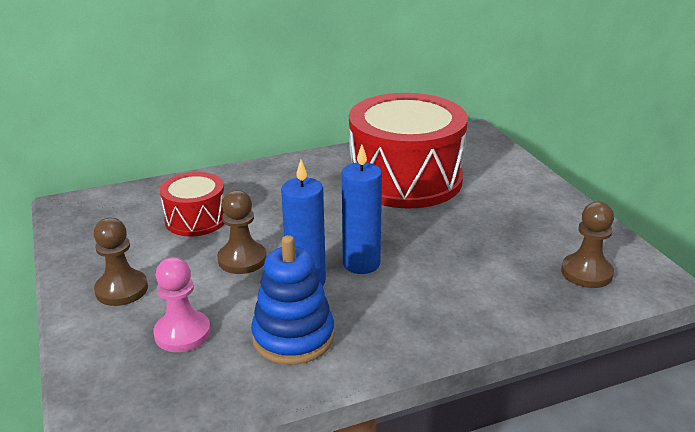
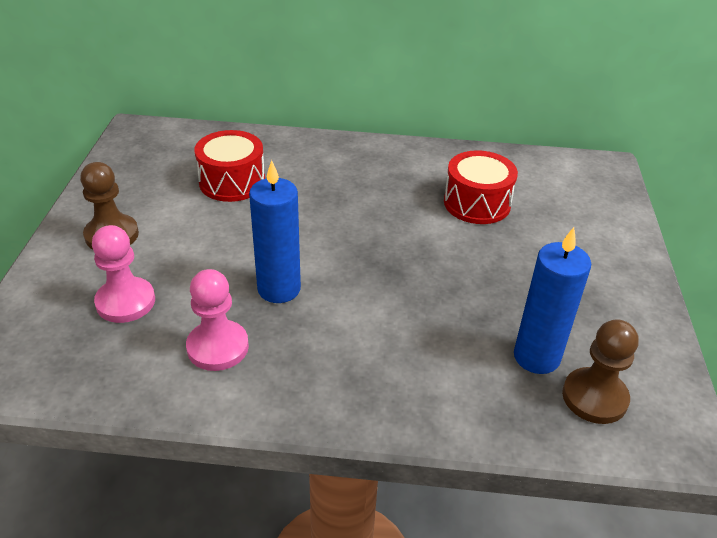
camera: 25 degrees right, 10 degrees up
brown pawn [217,190,267,274] -> none
blue stacking toy [251,235,335,365] -> pink pawn [186,269,249,371]
blue candle [342,144,382,274] -> blue candle moved to [514,227,591,374]
red drum [349,93,468,209] -> red drum [444,150,518,224], size x0.50

